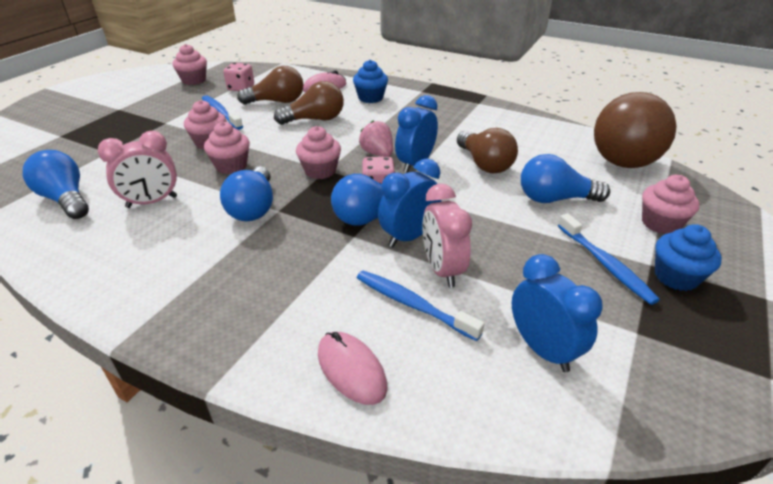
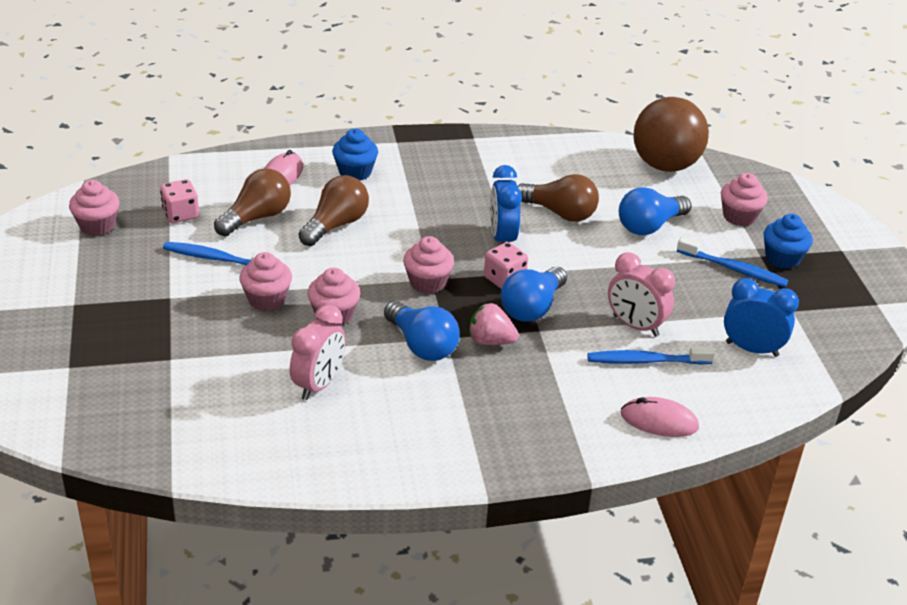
camera: 40 degrees left, 0 degrees up
blue light bulb [23,150,89,219] -> none
pink strawberry [359,120,393,157] -> pink strawberry moved to [469,303,519,345]
blue clock [378,159,442,247] -> none

